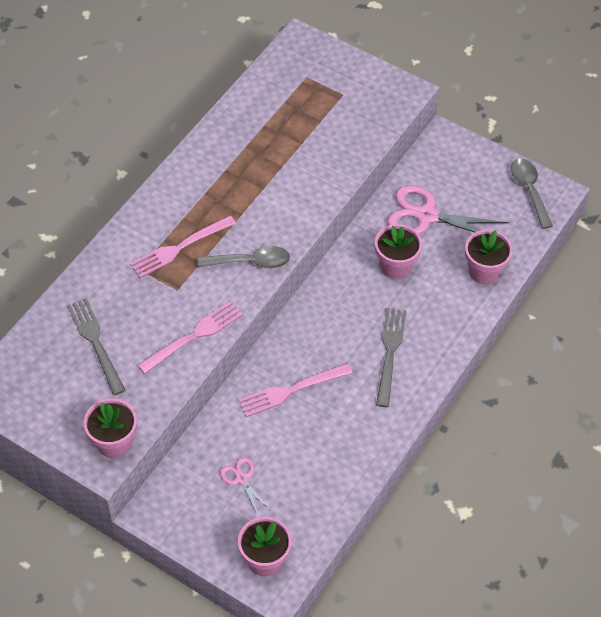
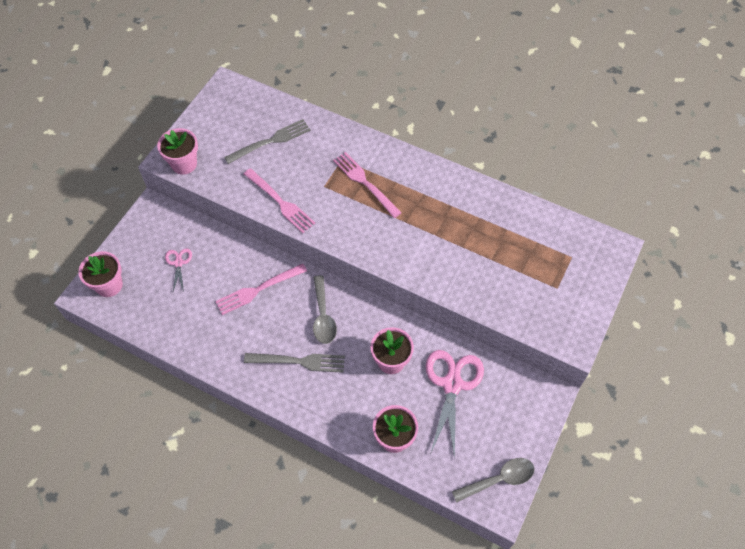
camera: 85 degrees right, 5 degrees up
grey spoon [197,246,290,268] -> grey spoon moved to [313,275,337,344]
pink scissors [220,457,270,515] -> pink scissors turned 60 degrees counterclockwise [165,249,192,292]
pink fork [238,363,352,417] -> pink fork turned 90 degrees counterclockwise [215,263,307,315]

